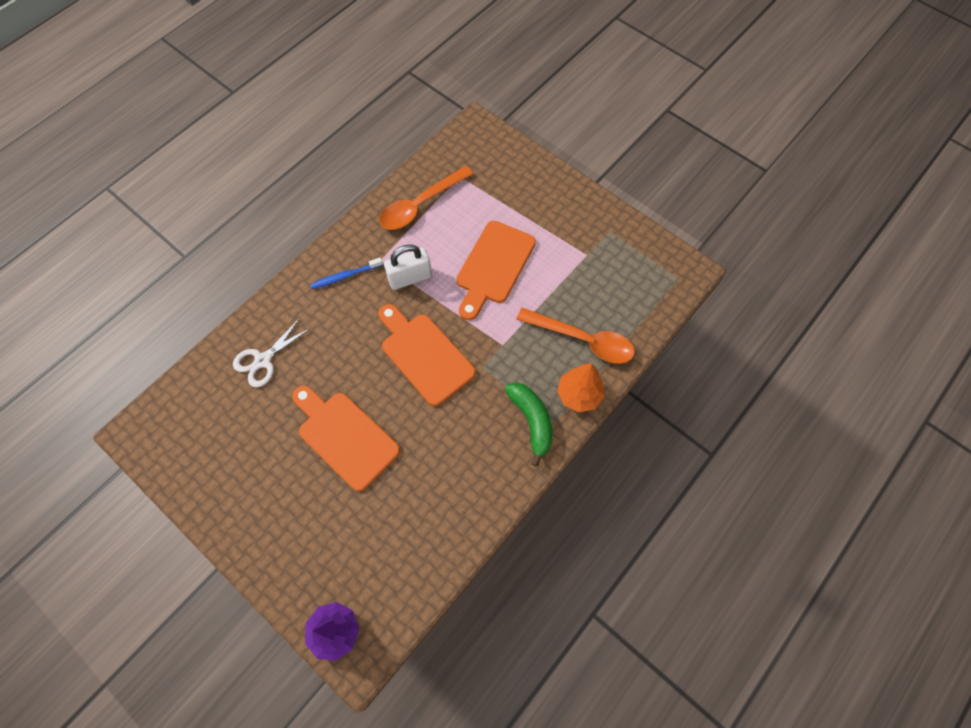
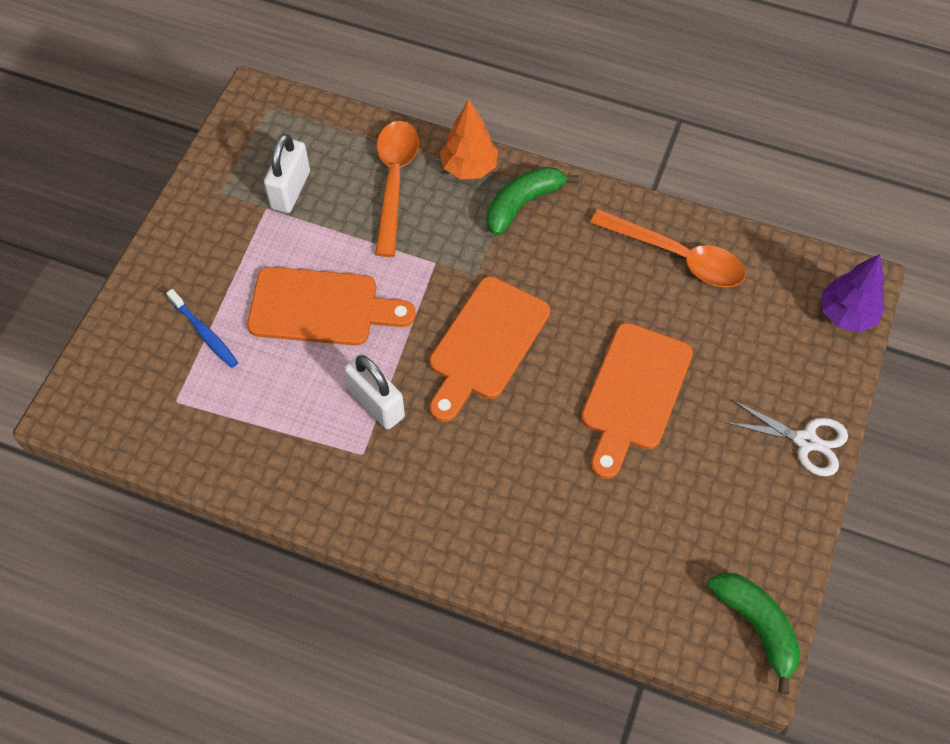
camera: 110 degrees left, 5 degrees down
white scissors [233,318,311,387] -> white scissors moved to [724,400,848,476]
blue toothbrush [310,257,383,289] -> blue toothbrush moved to [166,289,238,368]
orange spoon [379,166,473,230] -> orange spoon moved to [590,209,746,288]
none -> white padlock [264,134,310,213]
none -> green banana [708,573,801,695]

